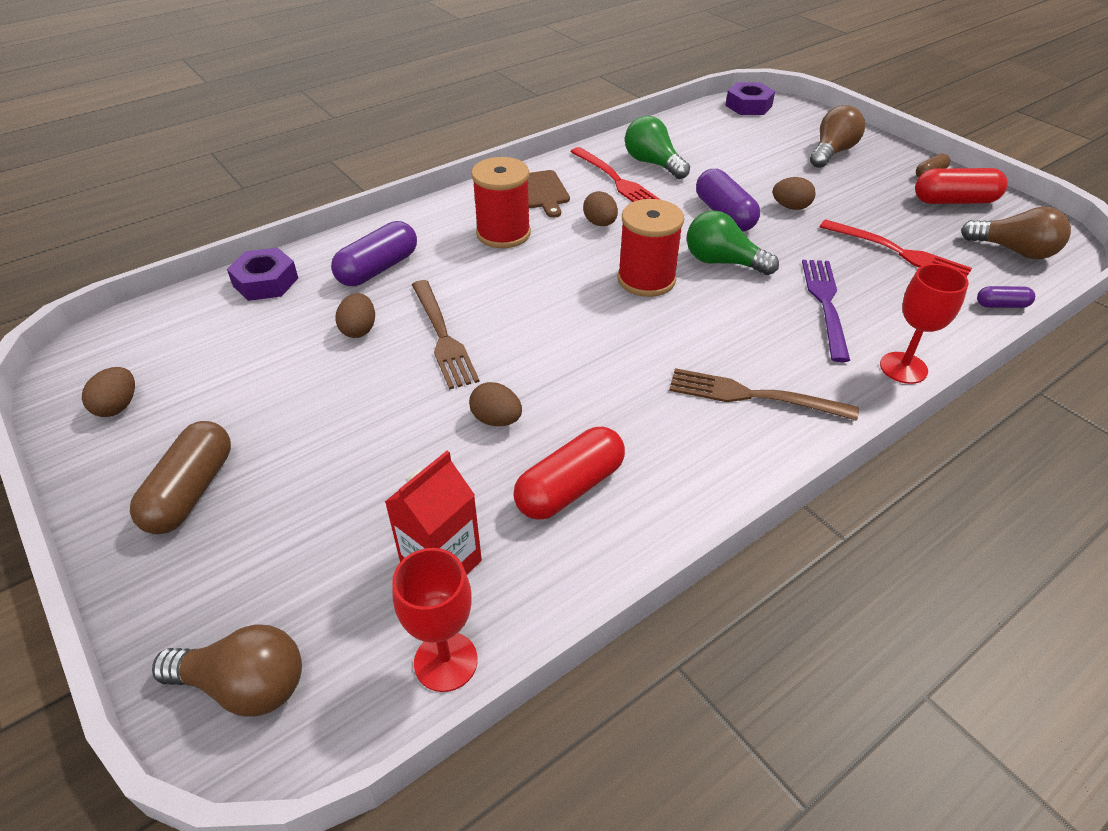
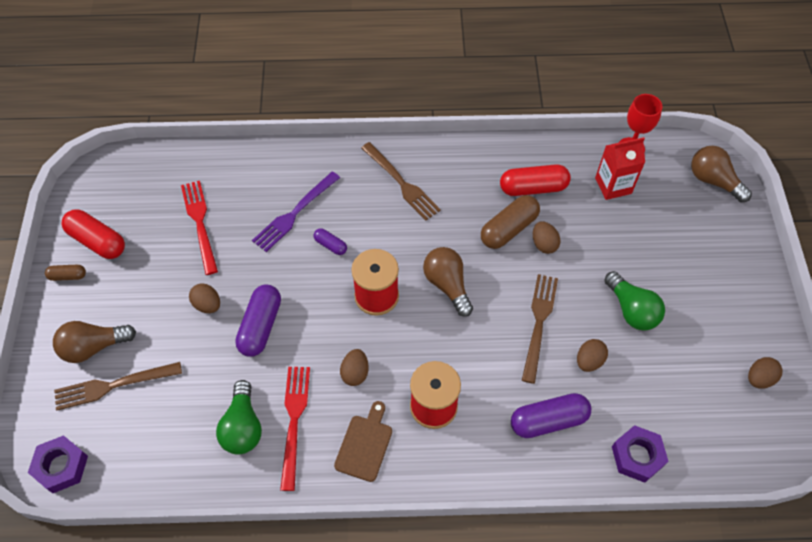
camera: 145 degrees left, 15 degrees up
brown capsule [130,421,231,535] -> brown capsule moved to [481,195,540,249]
green light bulb [687,211,779,275] -> green light bulb moved to [604,271,665,331]
red goblet [880,264,969,384] -> none
brown light bulb [961,207,1071,259] -> brown light bulb moved to [423,247,473,317]
purple capsule [977,286,1035,308] -> purple capsule moved to [313,228,347,255]
none -> brown fork [54,362,182,410]

